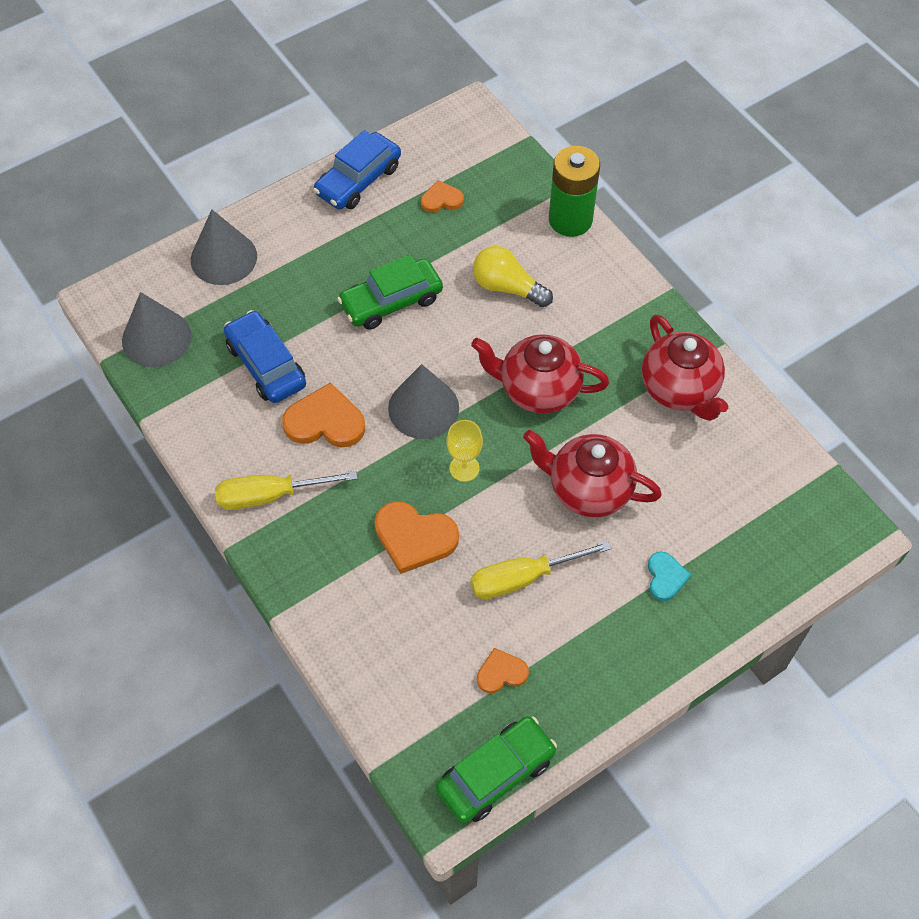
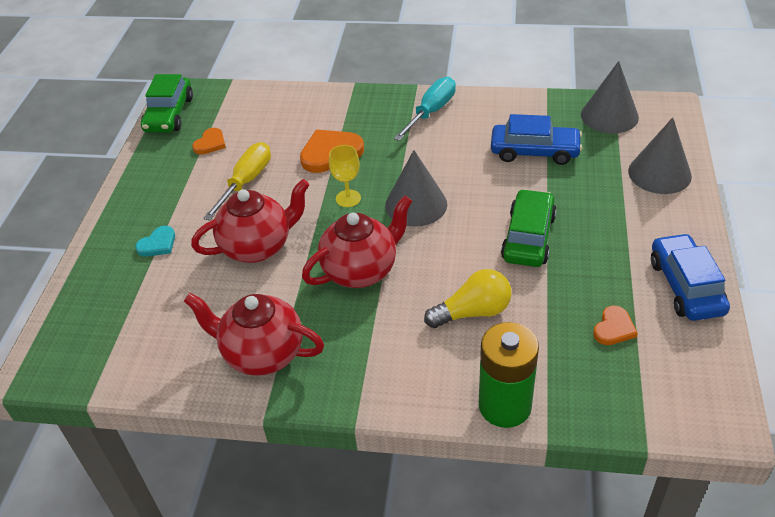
camera: 135 degrees right, 15 degrees down
yellow screwdriver [215,471,358,510] -> turquoise screwdriver [394,77,456,141]
orange heart [282,383,365,448] -> none
turquoise heart [648,552,691,601] -> turquoise heart turned 90 degrees counterclockwise [135,226,175,257]

